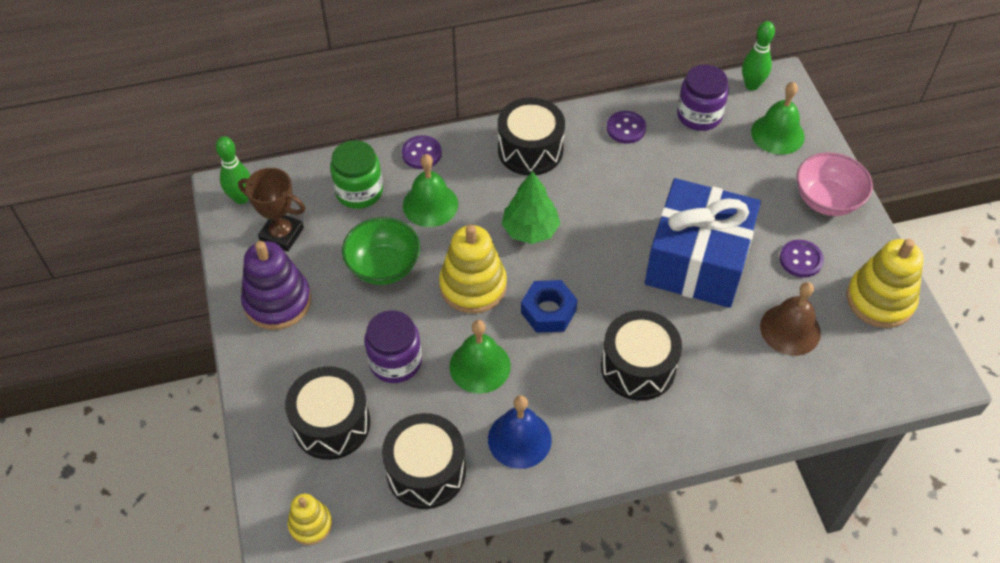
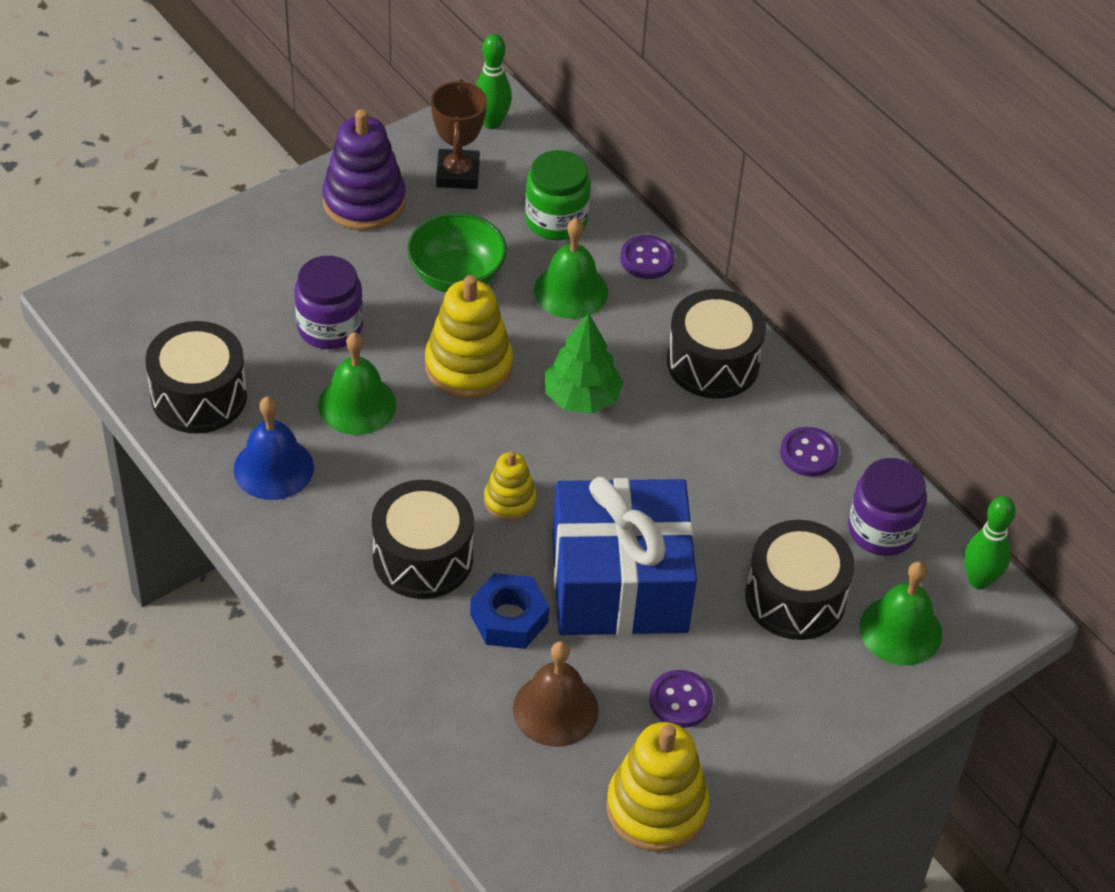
camera: 65 degrees right, 5 degrees down
black drum [285,366,371,460] -> black drum moved to [745,520,855,640]
yellow stacking toy [288,494,332,545] -> yellow stacking toy moved to [484,451,536,521]
blue nut [521,280,577,333] -> blue nut moved to [470,573,549,649]
pink bowl [797,152,873,216] -> none

